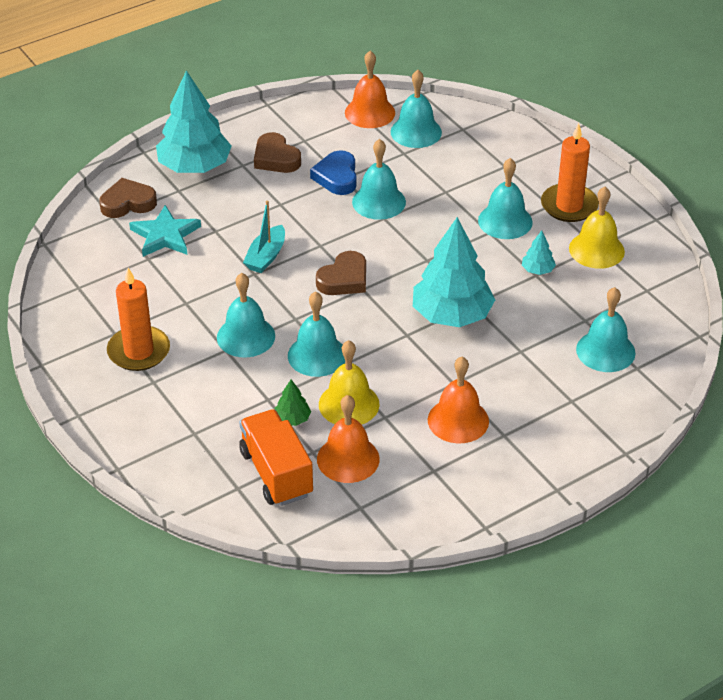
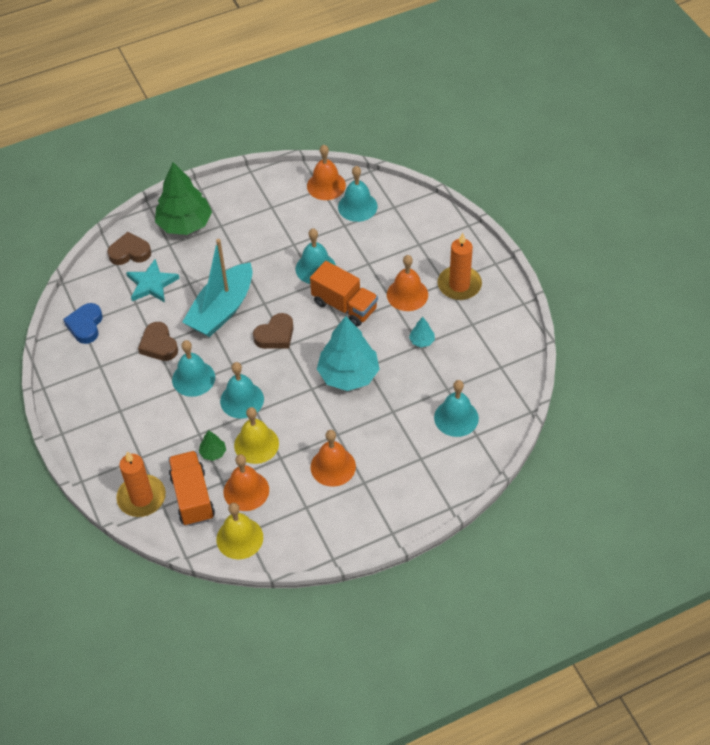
camera: 10 degrees right, 10 degrees up
orange candle [107,268,170,371] -> orange candle moved to [116,451,166,517]
turquoise tree [156,70,232,173] -> green tree [155,162,212,235]
turquoise boat [243,201,285,273] -> turquoise boat [182,239,253,337], size x1.92
brown heart [254,132,301,173] -> brown heart moved to [138,322,178,361]
blue heart [310,150,357,195] -> blue heart moved to [63,303,103,344]
turquoise bell [478,158,533,239] -> orange bell [387,255,428,311]
yellow bell [569,187,625,269] -> yellow bell moved to [216,503,263,560]
none -> orange truck [310,261,378,327]

